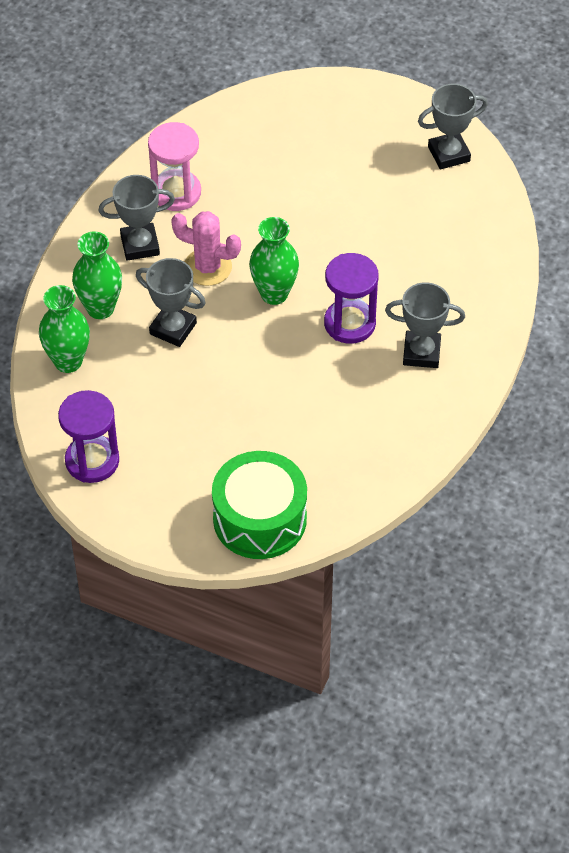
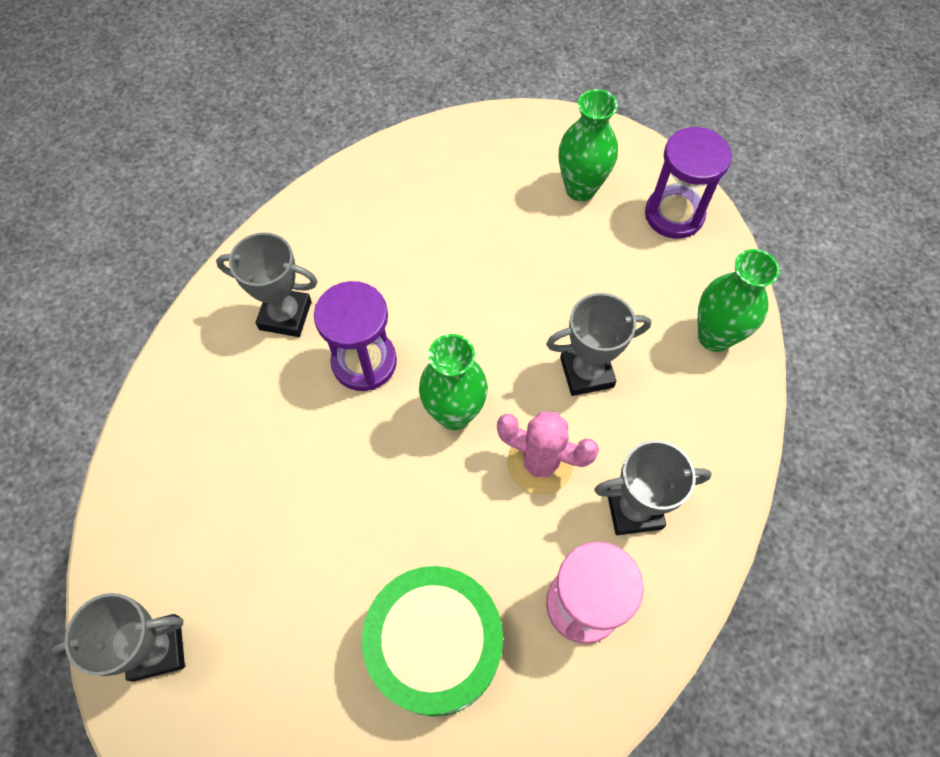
camera: 175 degrees left, 10 degrees up
green vase [72,232,122,319] -> green vase moved to [558,89,618,201]
grey trophy [136,258,206,347] -> grey trophy turned 45 degrees counterclockwise [546,293,651,396]
green drum [212,451,307,559] -> green drum moved to [362,566,503,717]

